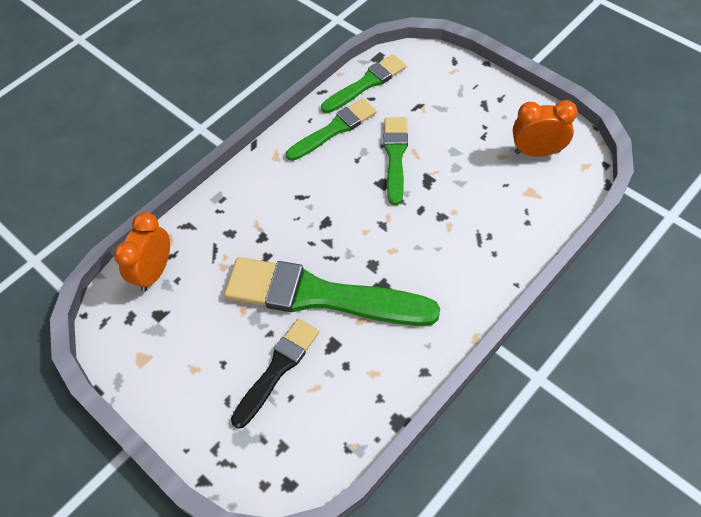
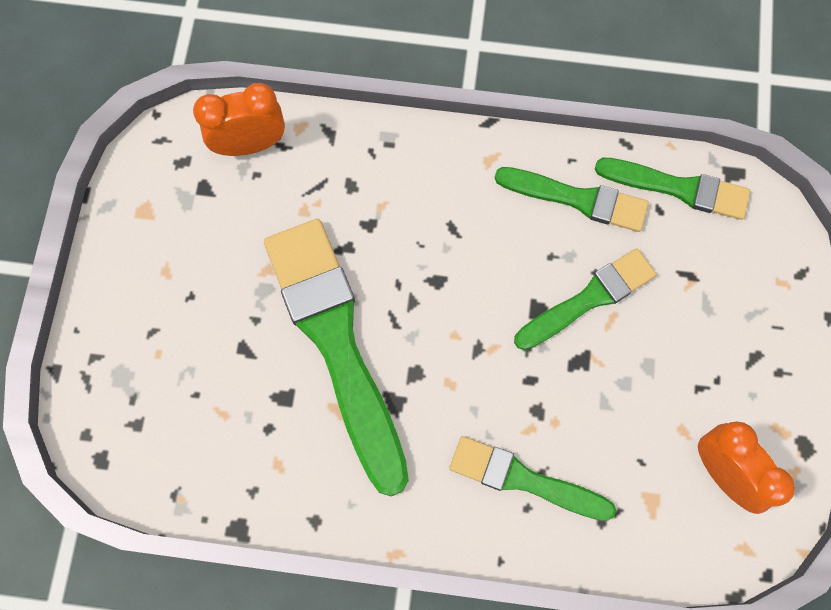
camera: 50 degrees right, 15 degrees up
black brush [231,319,319,429] -> none
none -> green brush [449,436,616,521]

